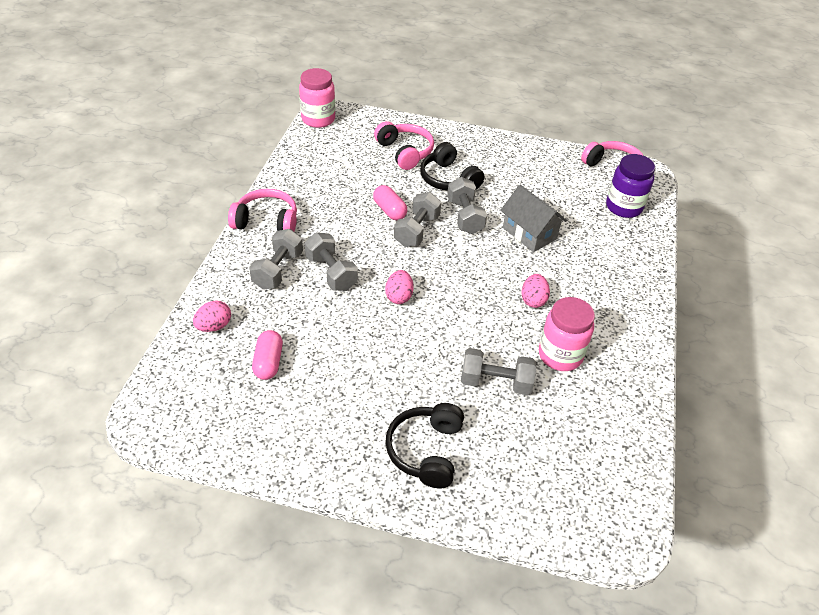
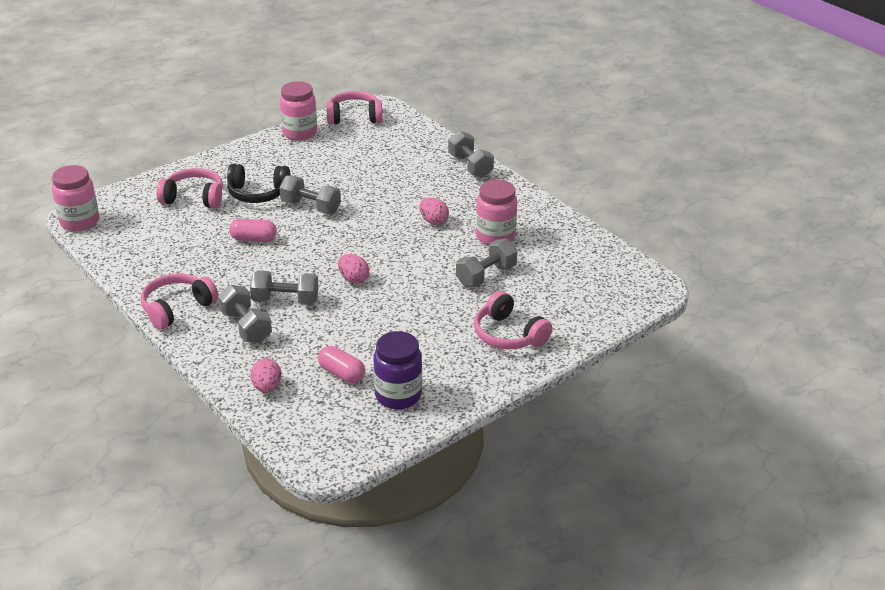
camera: 50 degrees left, 10 degrees down
black headphones [385,403,464,488] -> pink headphones [474,291,553,349]
grey dumbbell [394,192,441,247] -> grey dumbbell moved to [448,130,494,178]
grey house [500,185,567,252] -> none
purple jar [606,154,655,218] -> purple jar moved to [374,331,422,409]
none -> pink jar [280,81,317,141]

